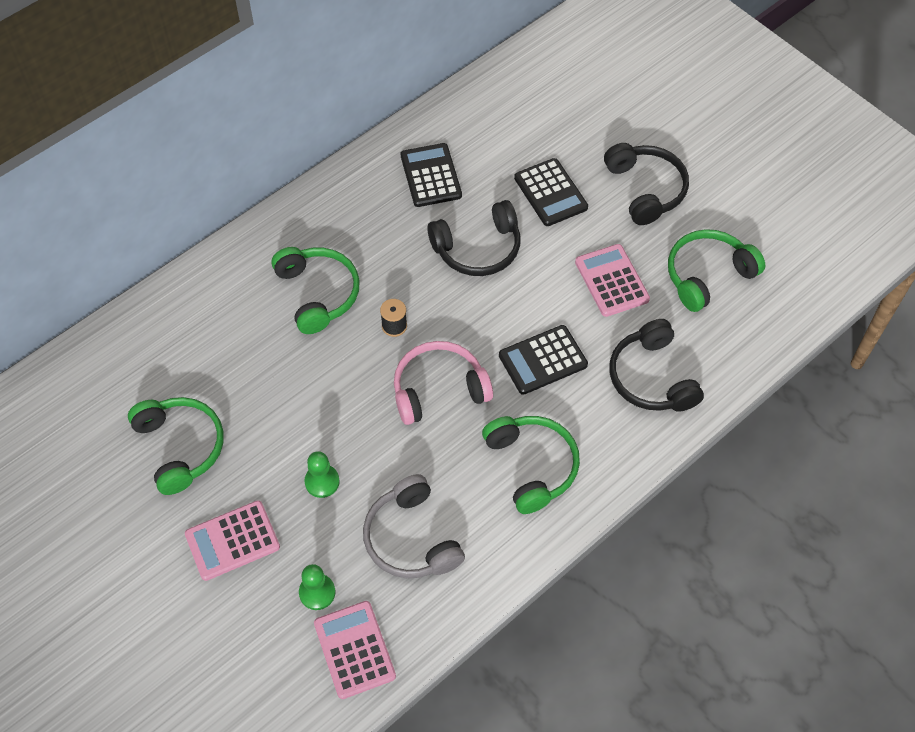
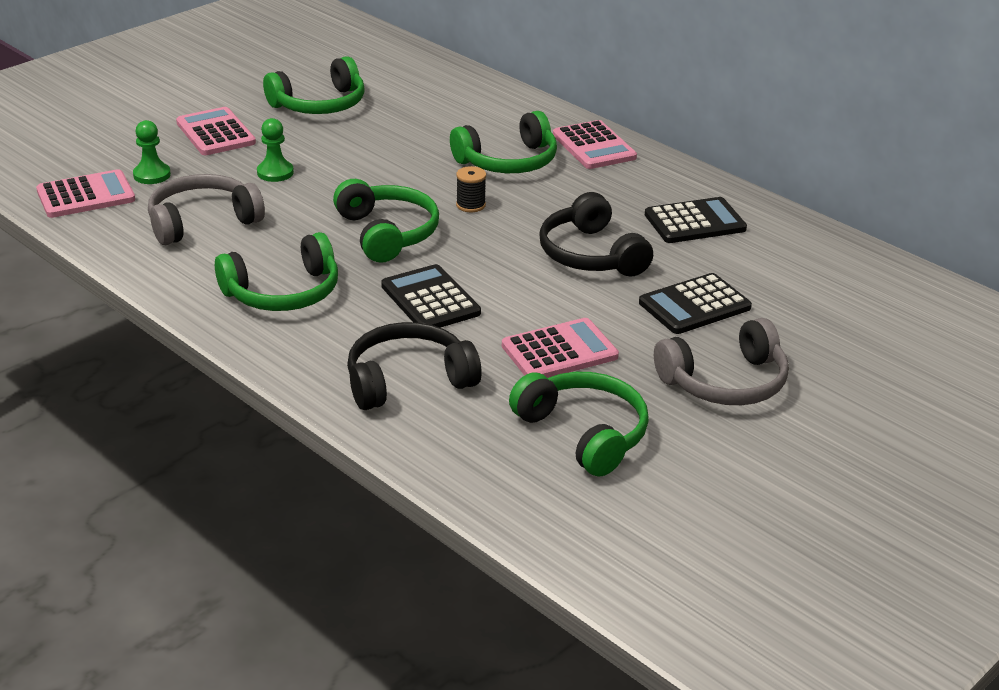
camera: 85 degrees right, 25 degrees down
pink headphones [394,341,493,425] -> green headphones [333,179,439,263]
black headphones [604,143,689,225] -> grey headphones [654,318,789,405]
none -> pink calculator [553,120,637,169]

